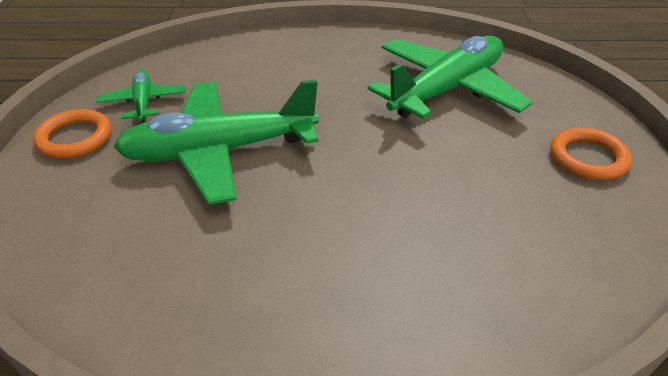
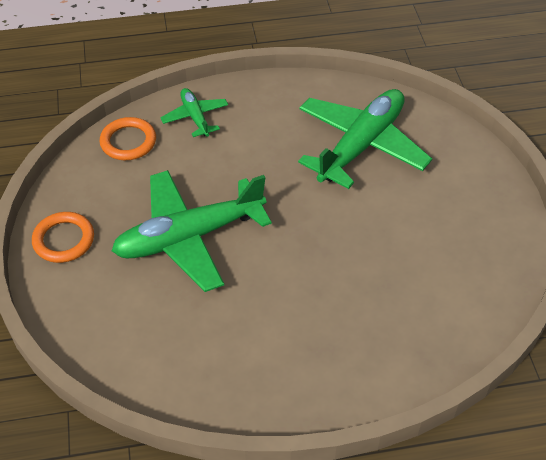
camera: 10 degrees left, 10 degrees up
green plane [96,70,185,122] -> green plane moved to [160,88,228,137]
orange ring [550,127,632,180] -> orange ring moved to [100,117,156,160]

